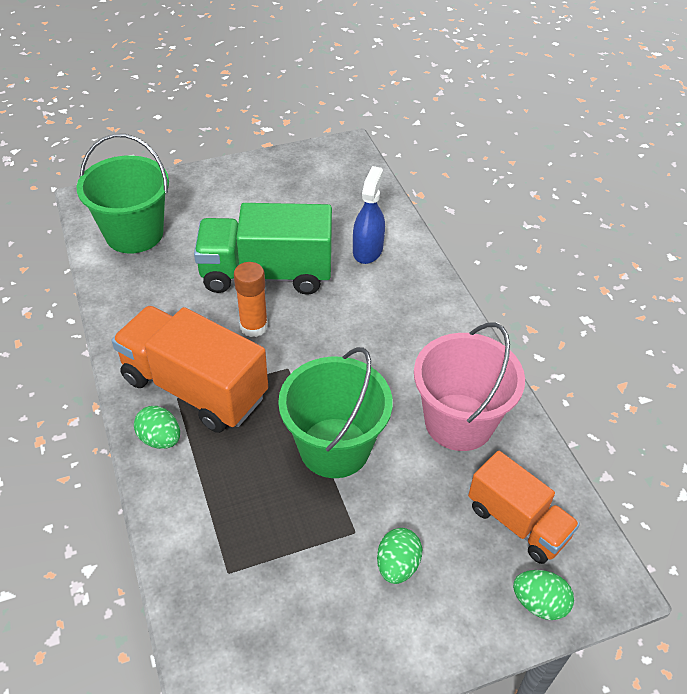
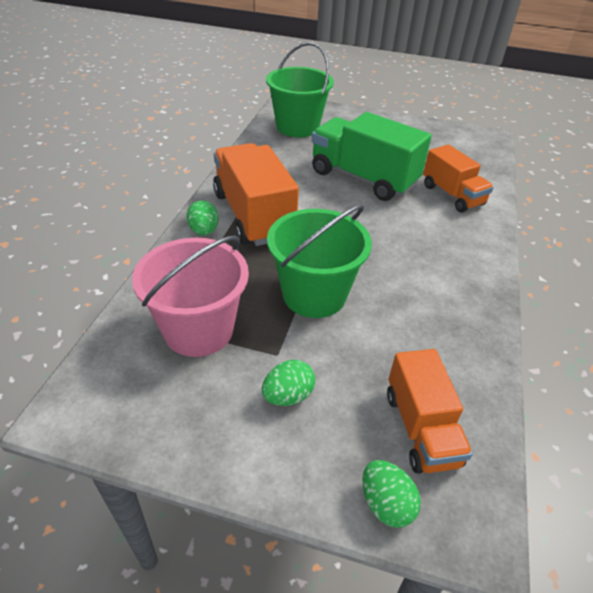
camera: 35 degrees right, 5 degrees down
orange glue stick [234,262,268,337] -> none
blue spray bottle [353,166,385,264] -> orange truck [423,144,494,212]
pink bucket [414,323,525,451] -> pink bucket moved to [132,235,249,357]

